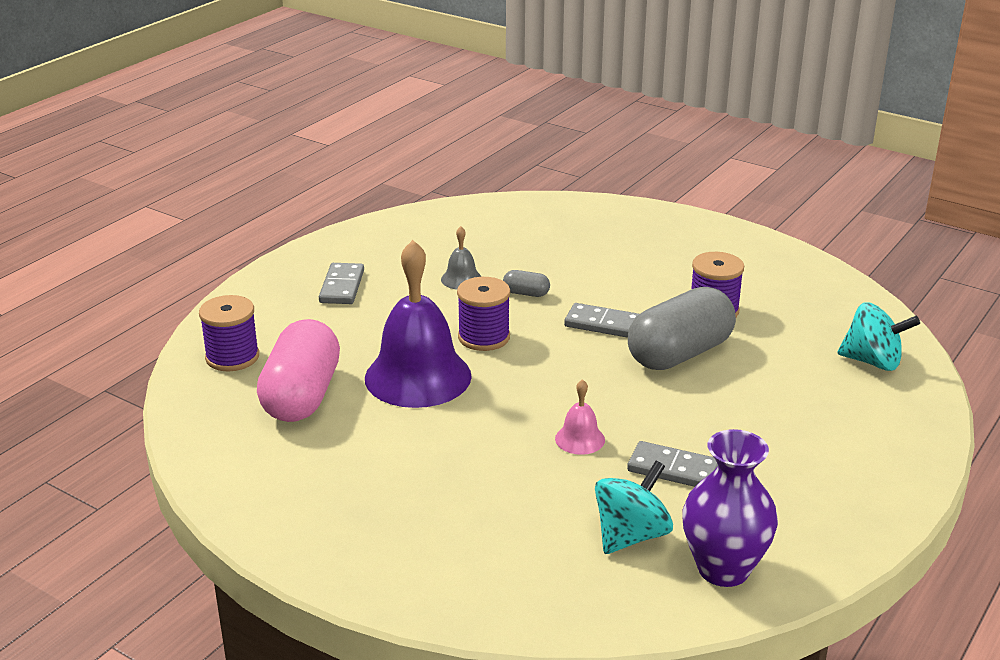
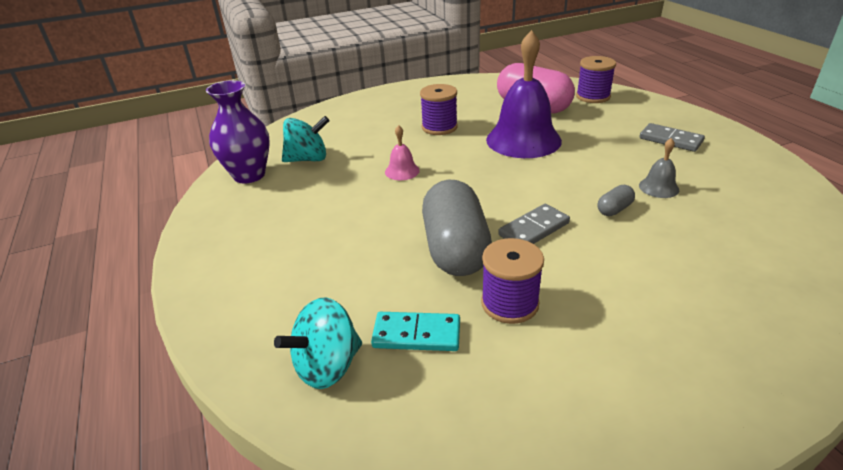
camera: 125 degrees right, 5 degrees up
purple spool [457,277,510,351] -> purple spool moved to [420,84,458,135]
turquoise spinning top [595,461,673,554] -> turquoise spinning top turned 90 degrees counterclockwise [282,116,330,162]
grey domino [627,441,718,487] -> none
none -> turquoise domino [371,312,460,351]

